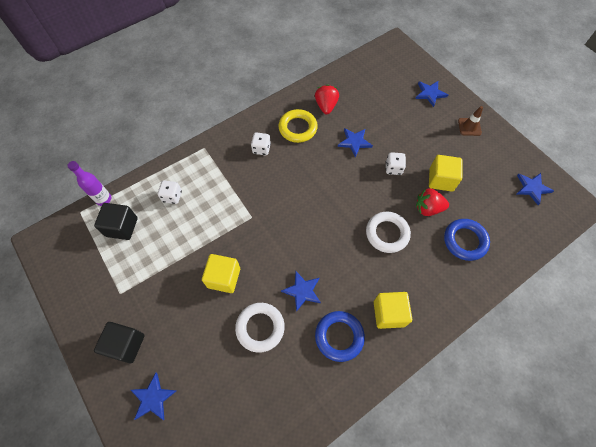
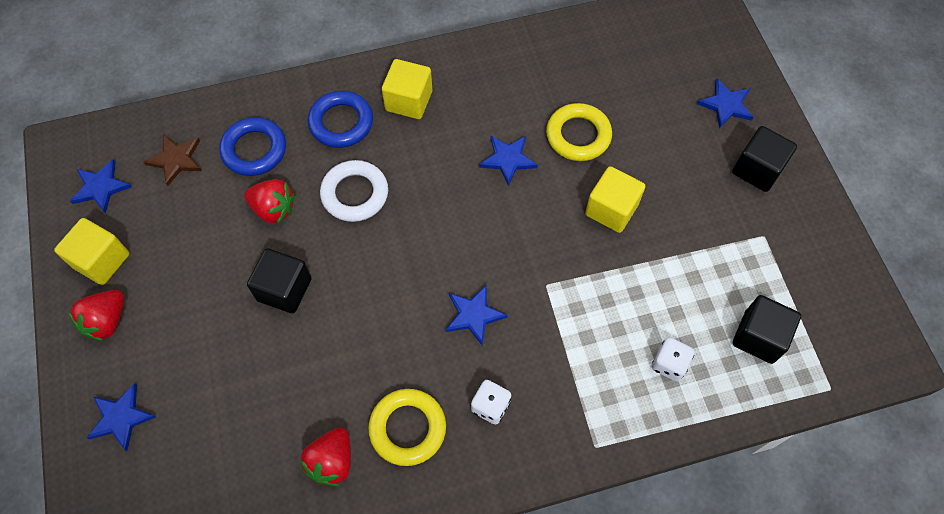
camera: 160 degrees left, 0 degrees up
purple bottle [67,161,111,206] -> none
white ring [235,303,285,353] -> yellow ring [546,103,612,161]
blue ring [315,311,365,362] -> blue ring moved to [308,91,373,148]
blue star [338,128,373,157] -> blue star moved to [446,284,508,346]
white dice [386,152,406,175] -> black cube [247,248,312,314]
yellow cube [429,155,463,192] -> yellow cube moved to [54,218,130,285]
brown traffic cone [458,106,483,136] -> red strawberry [68,290,124,341]
none -> brown star [144,135,202,186]

